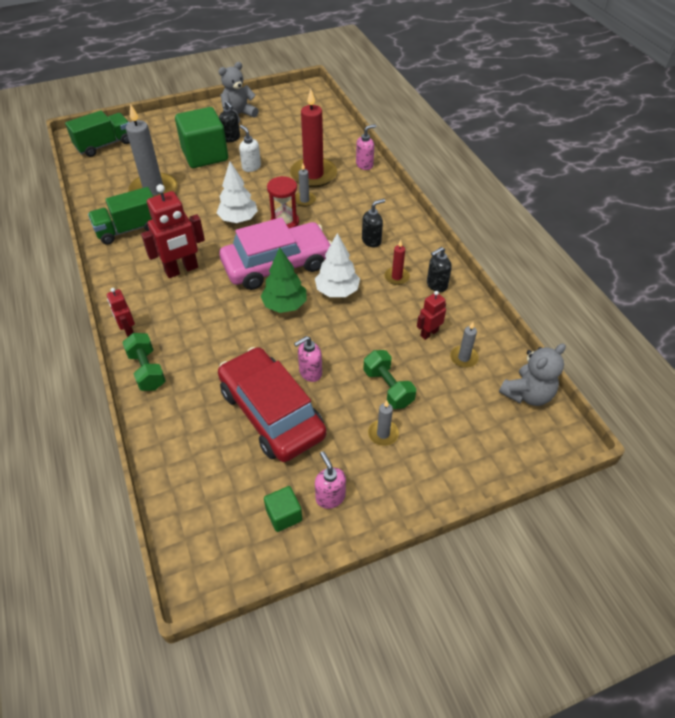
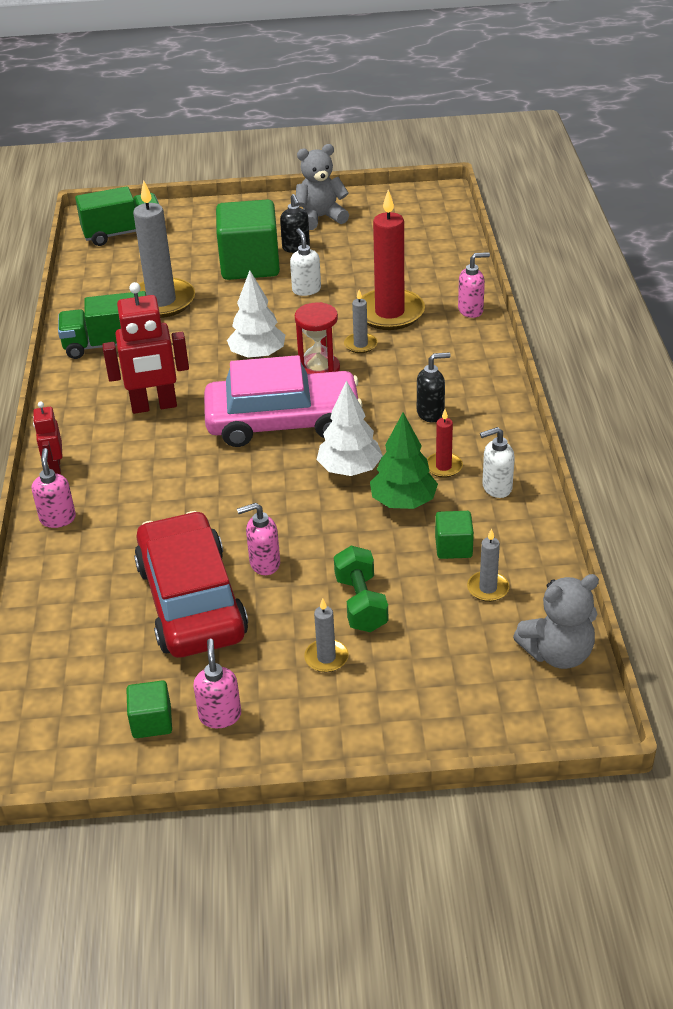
camera: 20 degrees right, 10 degrees down
green dumbbell [122,333,166,391] -> pink soap dispenser [32,448,76,528]
green tree [261,247,307,313] -> green tree moved to [370,412,438,509]
red robot [417,291,446,340] -> green cube [435,511,474,559]
black soap dispenser [427,247,452,292] -> white soap dispenser [480,427,515,498]

